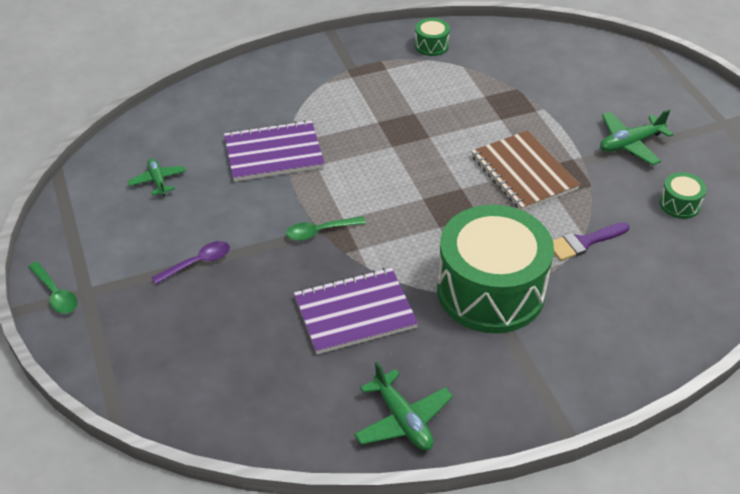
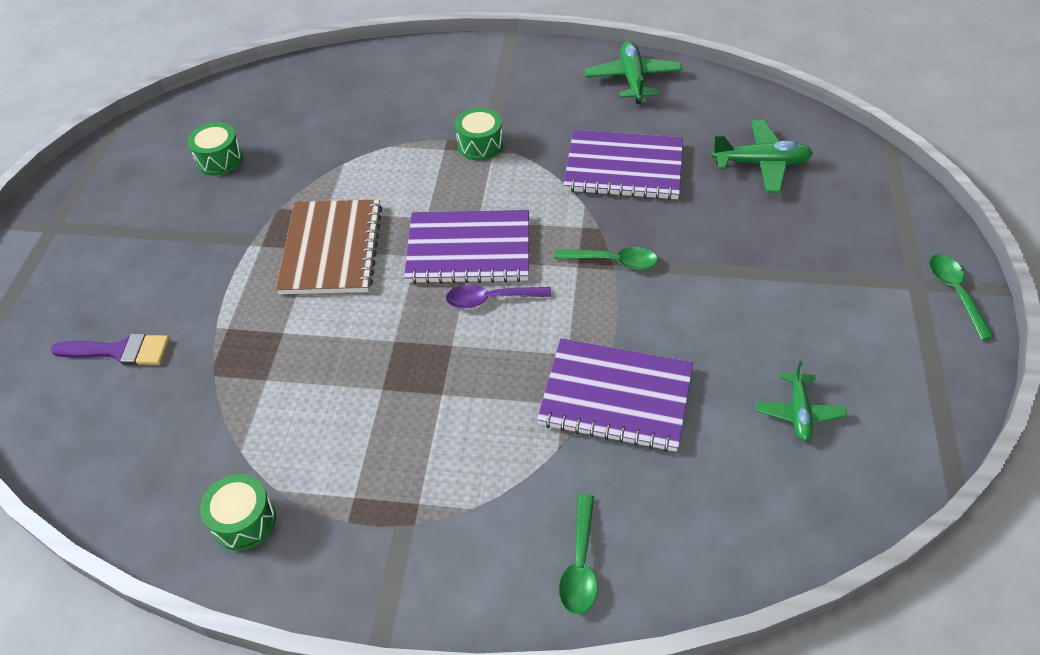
camera: 150 degrees left, 5 degrees up
purple spoon [151,241,230,284] -> purple spoon moved to [446,284,551,308]
green drum [437,205,554,333] -> green drum [455,107,503,161], size x0.40
purple brush [553,222,630,261] -> purple brush moved to [50,333,170,366]
green plane [600,109,674,165] -> green plane moved to [711,120,813,193]
none -> purple notebook [404,210,529,284]
none -> green spoon [559,494,598,615]

